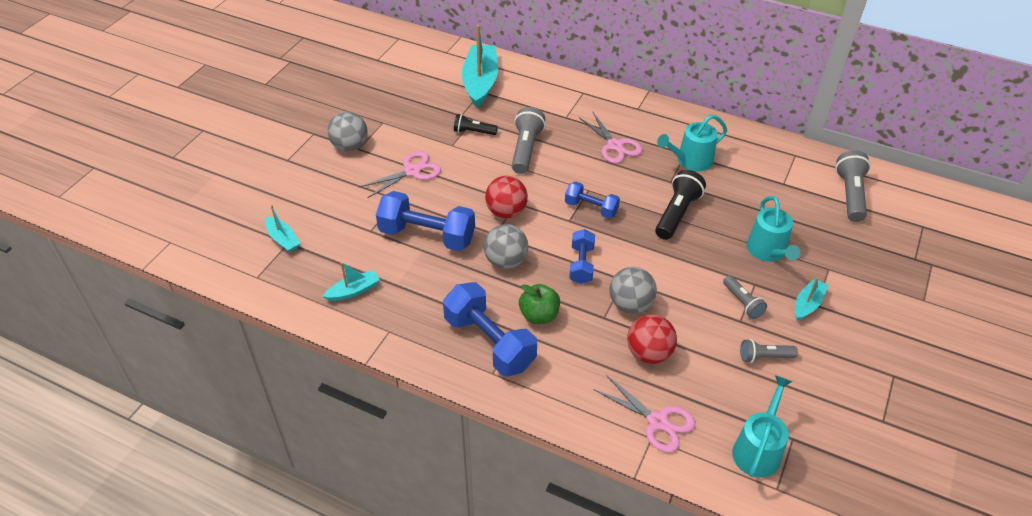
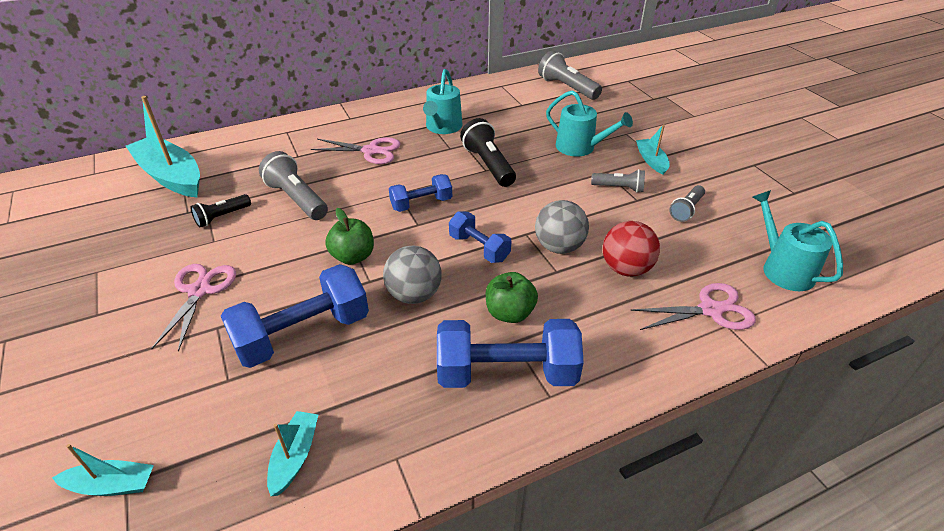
camera: 50 degrees left, 5 degrees down
grey ball [327,112,368,152] -> none
red ball [485,176,528,218] -> green apple [325,208,374,265]

